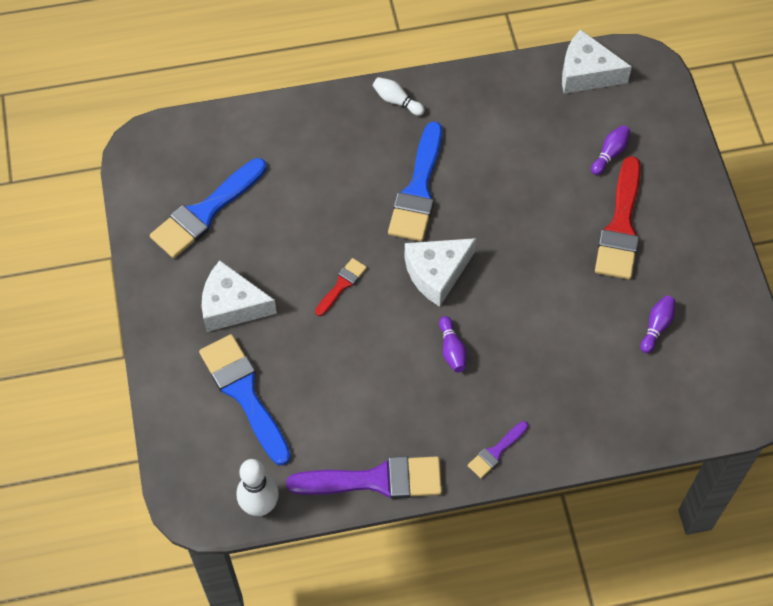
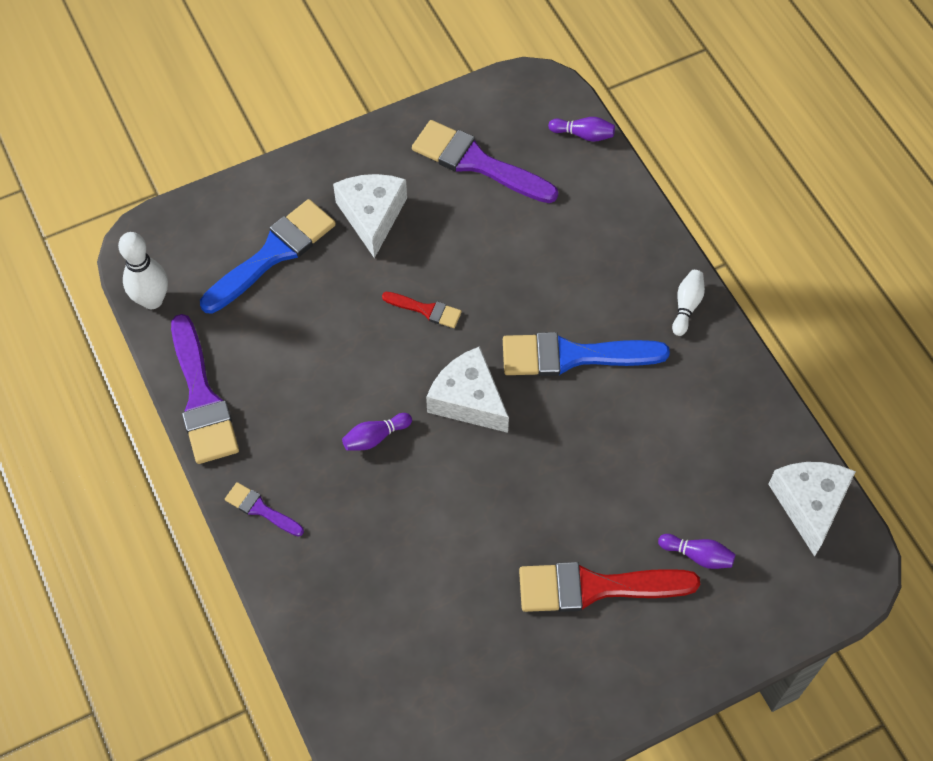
camera: 75 degrees right, 0 degrees up
blue brush [150,158,267,258] -> purple brush [412,120,558,203]
purple bowling pin [640,295,675,353] -> purple bowling pin moved to [548,117,615,142]

